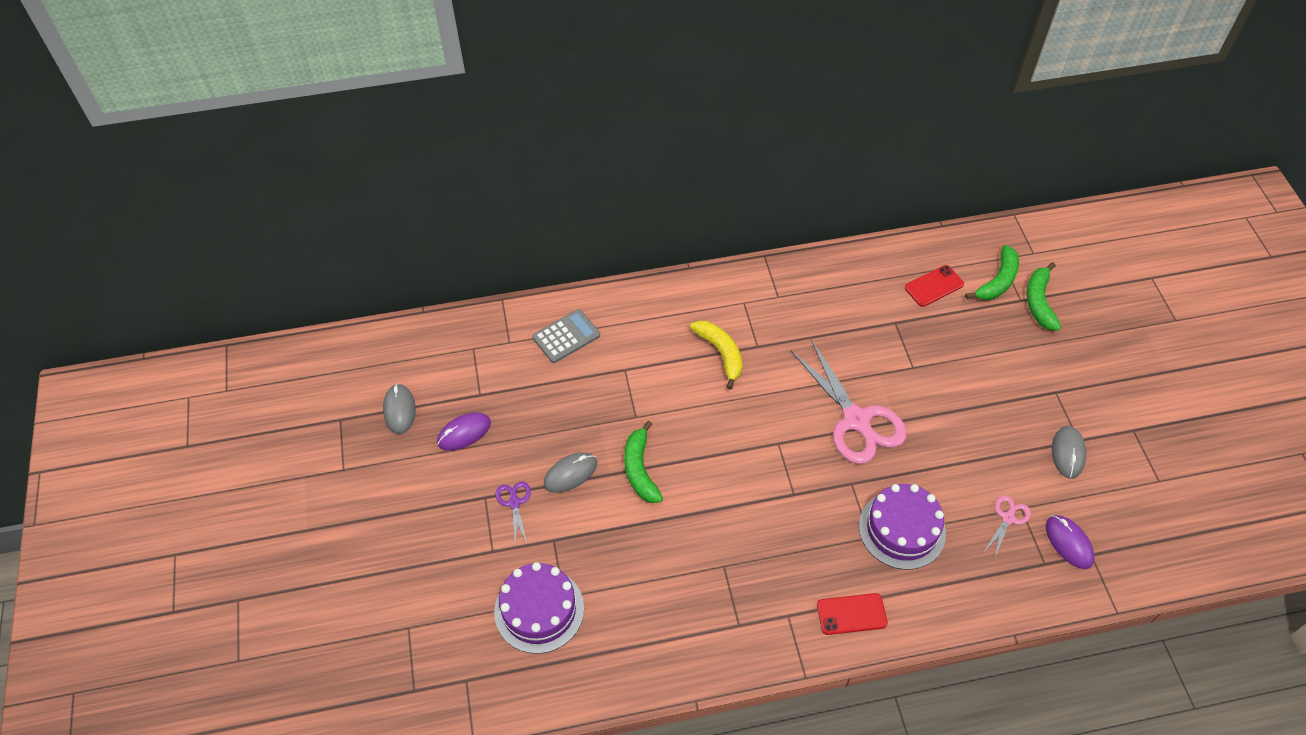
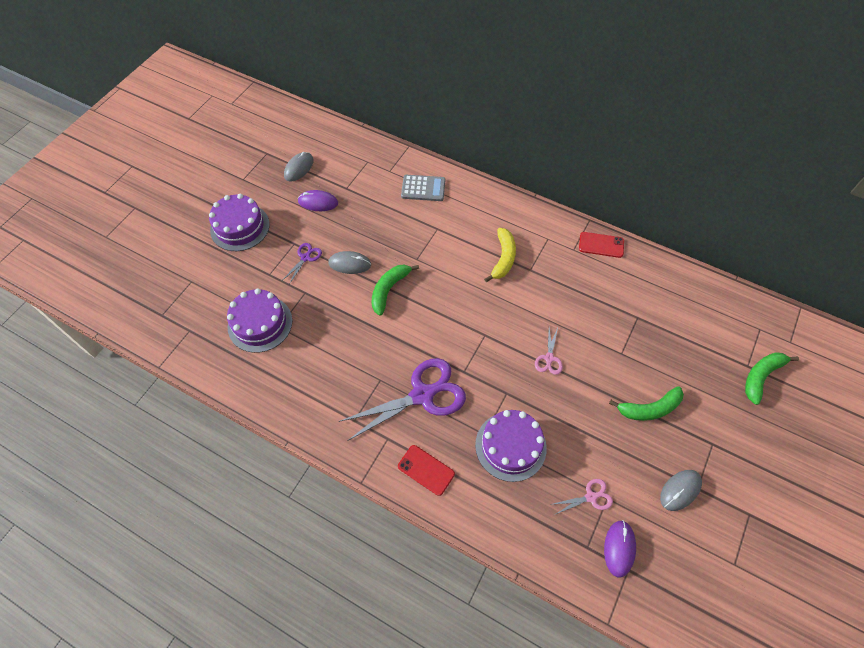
camera: 40 degrees right, 5 degrees up
pink scissors [791,339,907,464] -> pink scissors [535,328,563,375], size x0.46
red phone [905,265,964,307] -> red phone moved to [579,232,624,258]
green banana [965,245,1019,300] -> green banana moved to [609,386,684,421]
none -> purple cake [209,194,270,251]
none -> purple scissors [339,358,466,441]

